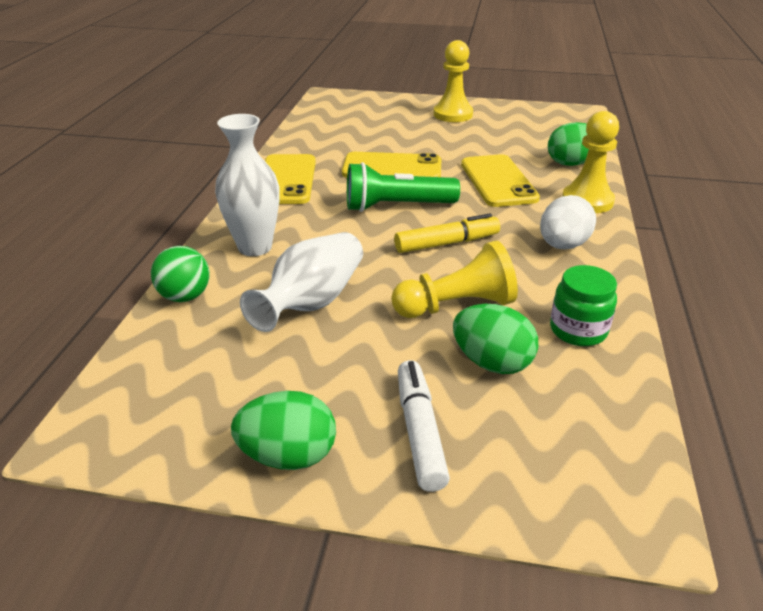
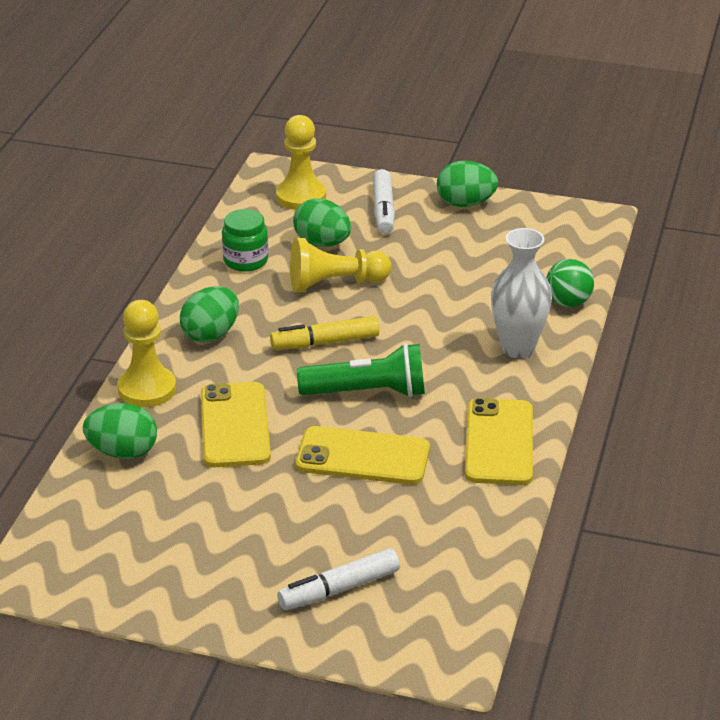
camera: 175 degrees left, 0 degrees up
white vase [240,232,363,332] -> none
yellow pawn [433,40,473,122] -> yellow pawn moved to [276,115,326,210]
white egg [540,195,596,249] -> green egg [180,286,239,342]
none -> white marker [277,548,400,610]

